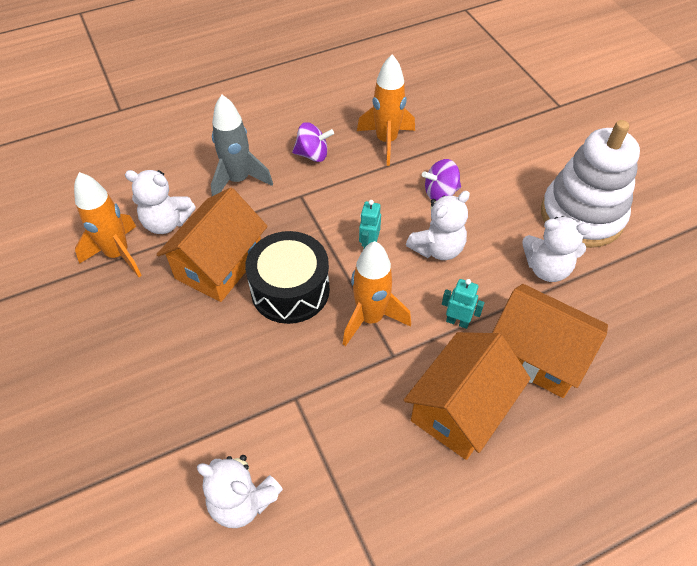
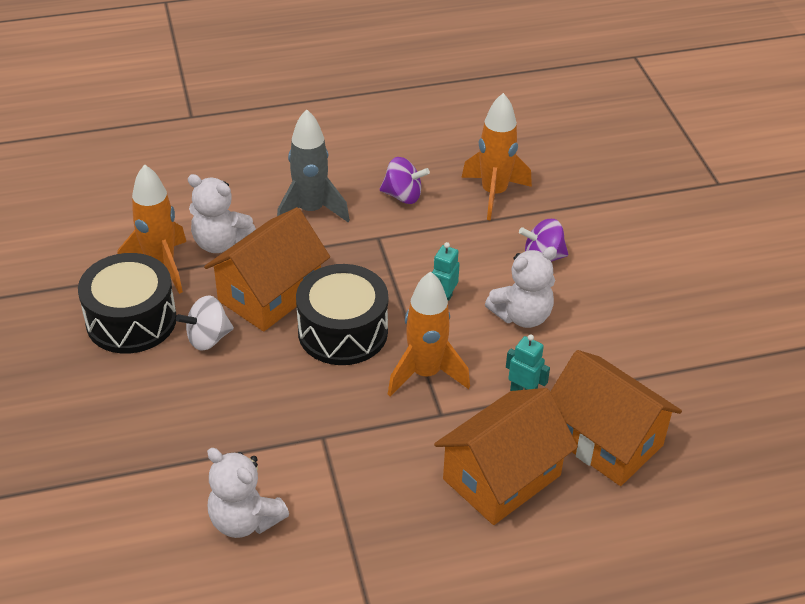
camera: 10 degrees right, 10 degrees down
white teddy bear [522,216,592,282] -> none
white stacking toy [541,120,640,248] -> none
none -> black drum [78,253,177,354]
none -> white spinning top [176,295,234,351]

